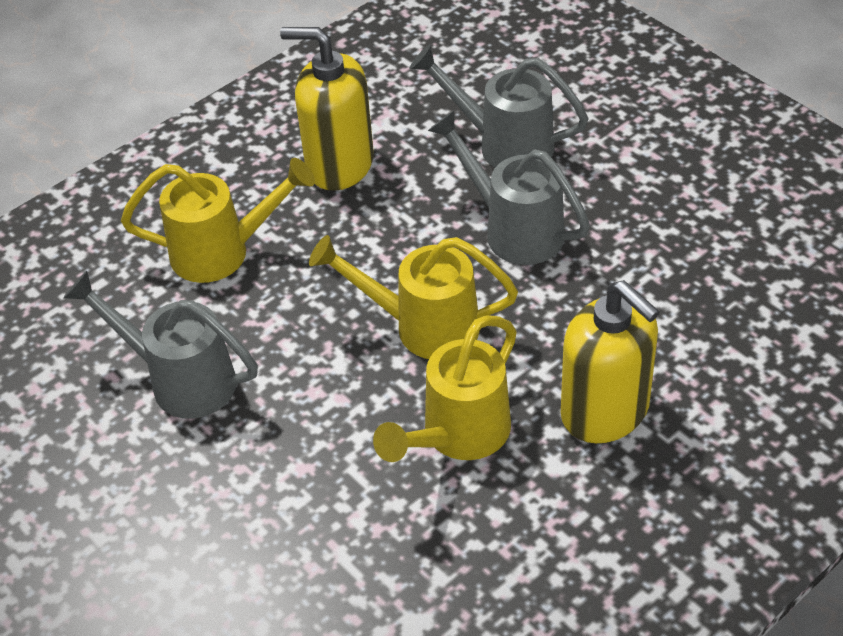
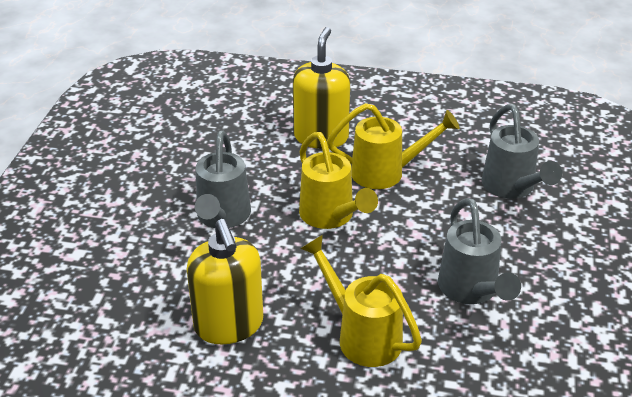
camera: 130 degrees left, 10 degrees down
grey watering can [410,44,589,167] -> grey watering can moved to [482,104,562,199]

